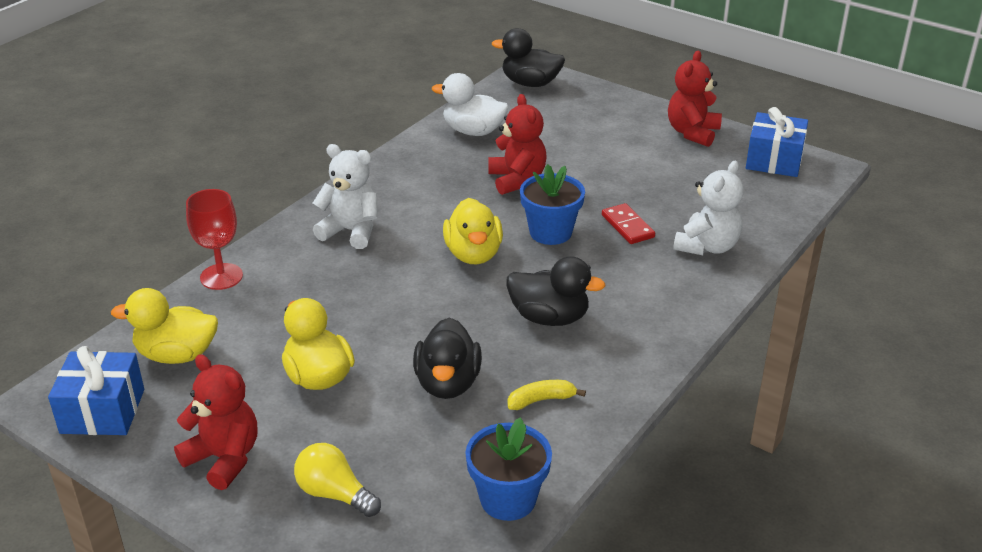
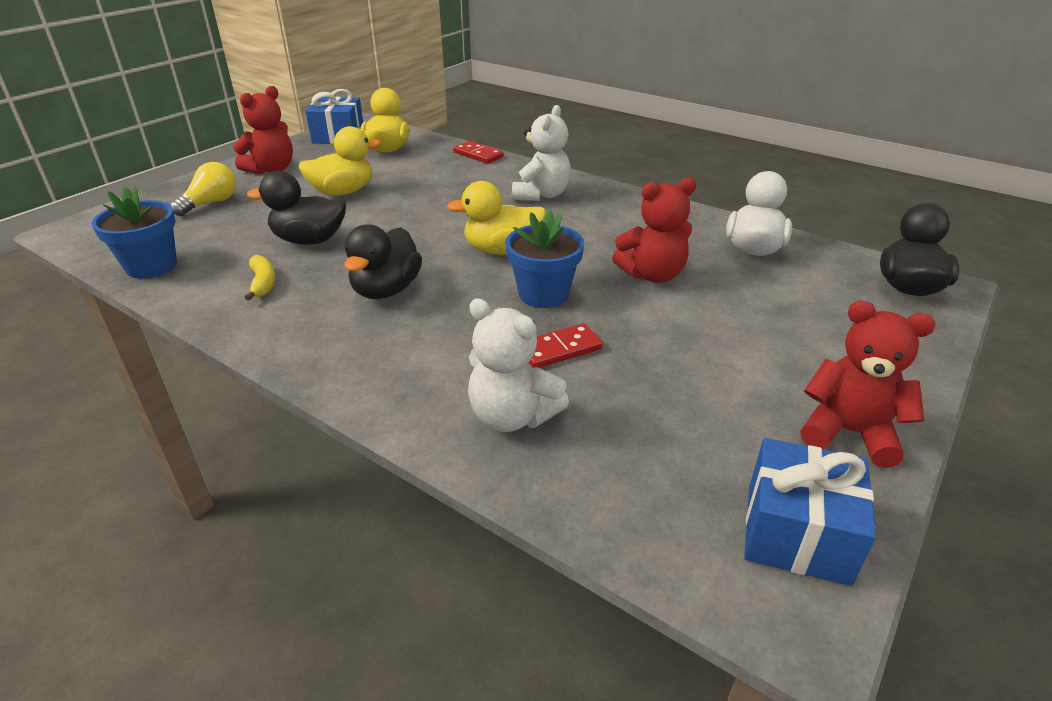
camera: 90 degrees right, 0 degrees up
red goblet [186,189,243,290] -> red domino [453,141,504,164]

